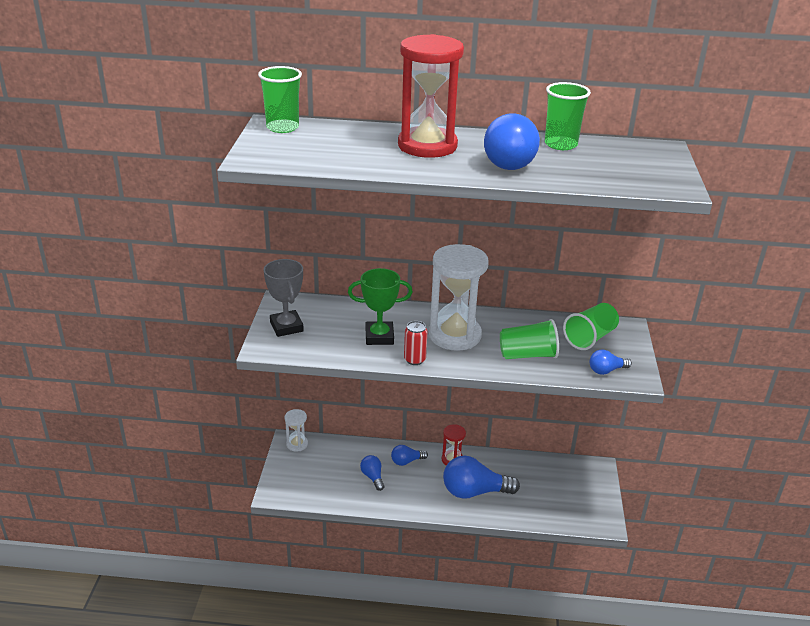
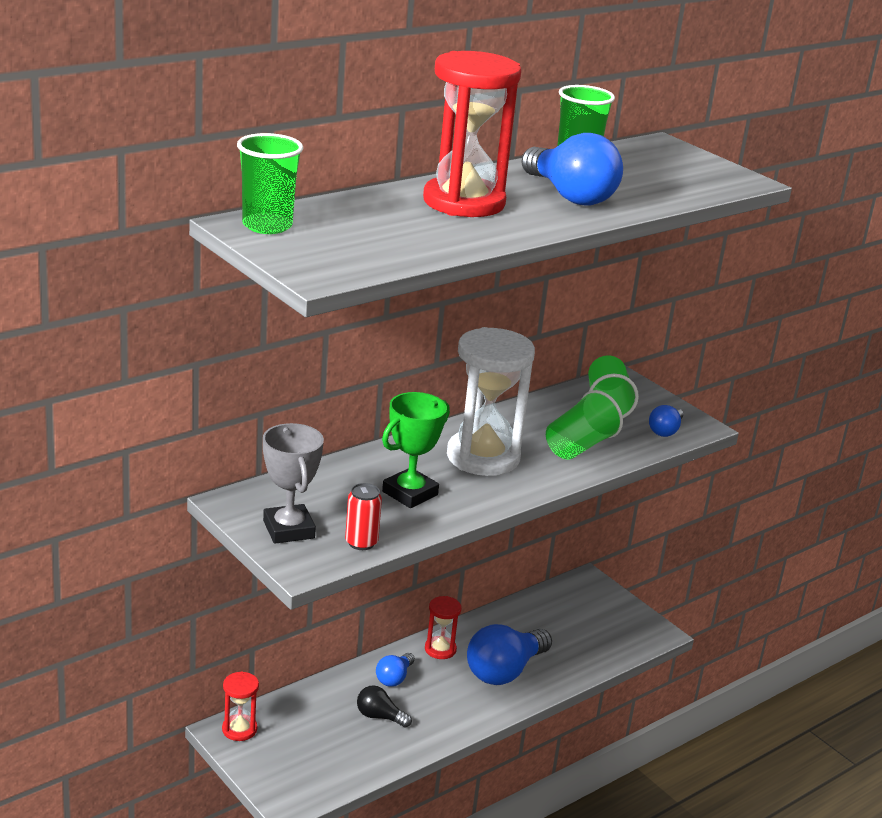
camera: 45 degrees left, 5 degrees down
grey trophy [264,259,304,337] -> grey trophy turned 45 degrees clockwise [263,423,324,544]
white hourglass [285,409,308,452] -> red hourglass [222,671,259,741]
blue light bulb [360,455,384,491] -> black light bulb [357,685,412,728]
red can [404,321,428,365] -> red can moved to [345,483,382,550]

